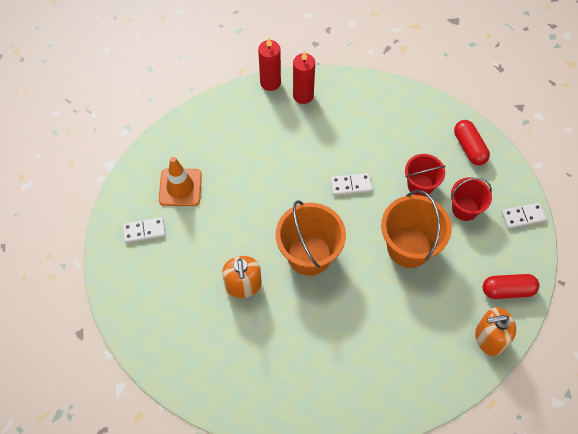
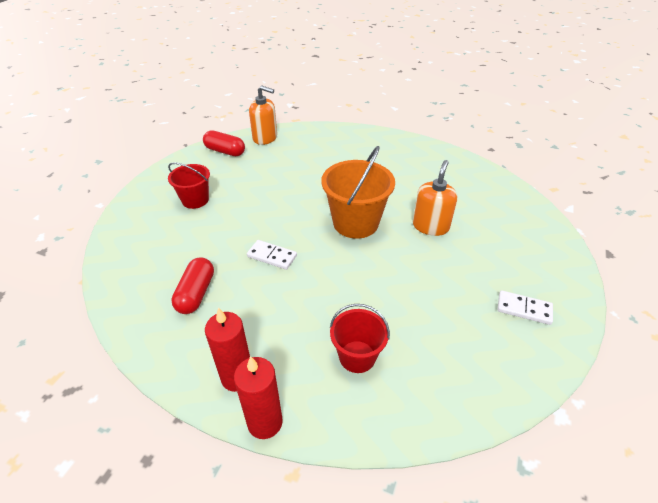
camera: 150 degrees left, 20 degrees down
orange traffic cone [159,157,202,206] -> none
orange bucket [381,190,452,268] -> none
red bucket [405,154,446,197] -> red bucket moved to [330,304,390,373]
red capsule [454,120,490,165] -> red capsule moved to [171,258,214,314]
white domino [502,203,547,229] -> none

